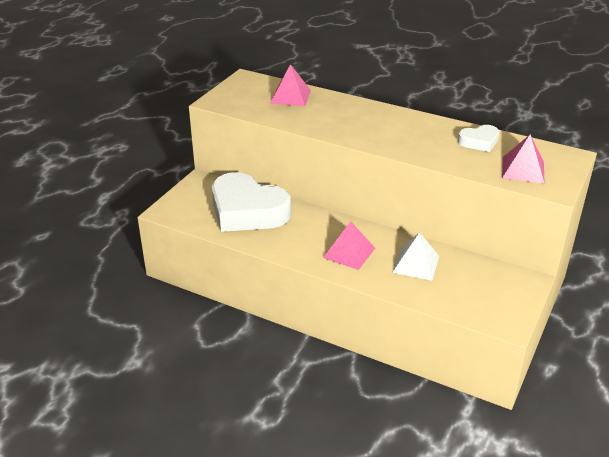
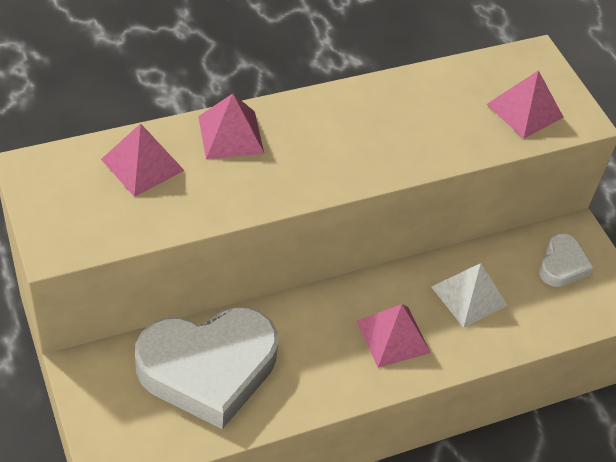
camera: 55 degrees left, 15 degrees up
white heart [458,125,499,152] -> white heart moved to [539,233,594,287]
none -> pink pyramid [198,93,264,159]

